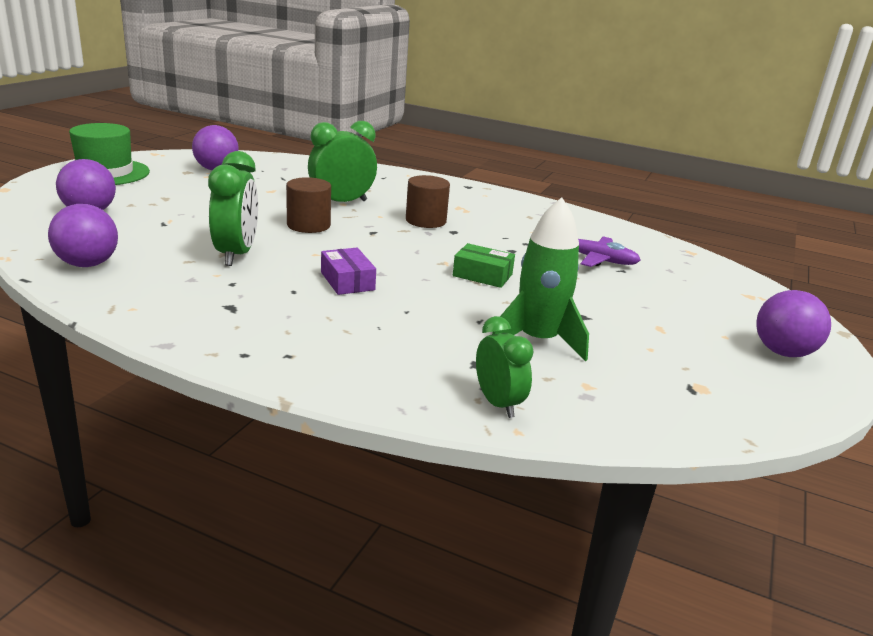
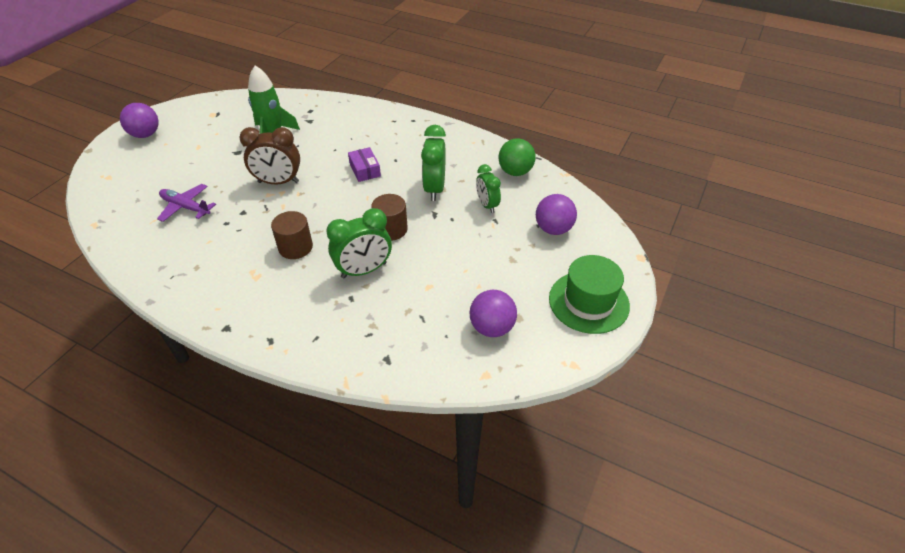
camera: 175 degrees left, 20 degrees up
purple ball [48,204,118,267] -> green ball [498,138,536,176]
green box [453,243,515,288] -> brown clock [239,127,300,185]
green clock [476,316,534,418] -> green clock moved to [476,164,501,213]

